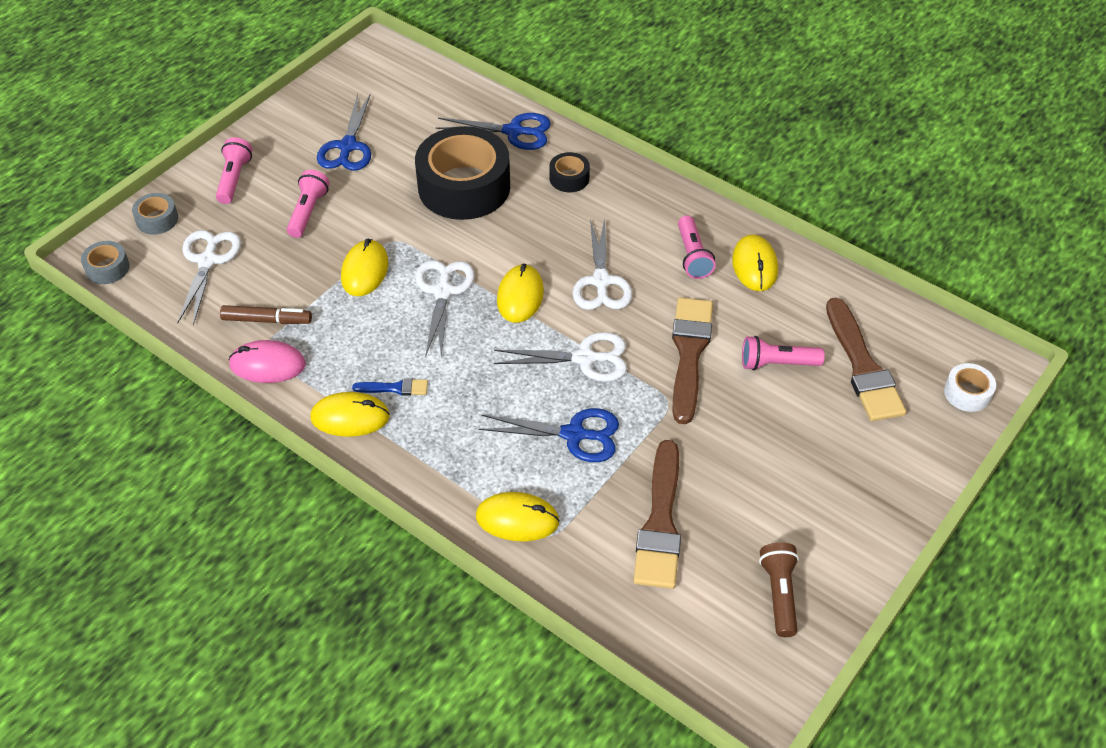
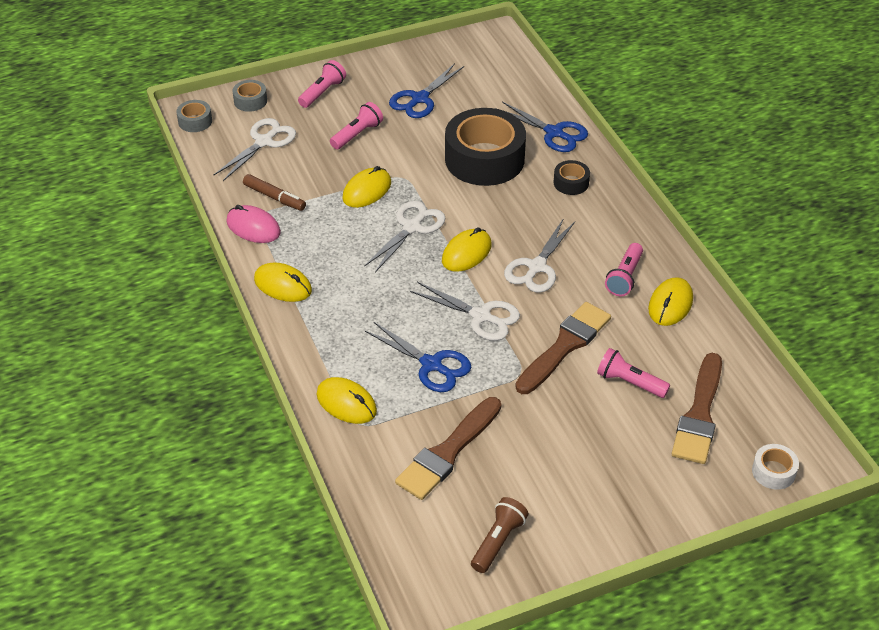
camera: 30 degrees right, 5 degrees down
blue brush [352,378,428,396] -> none

